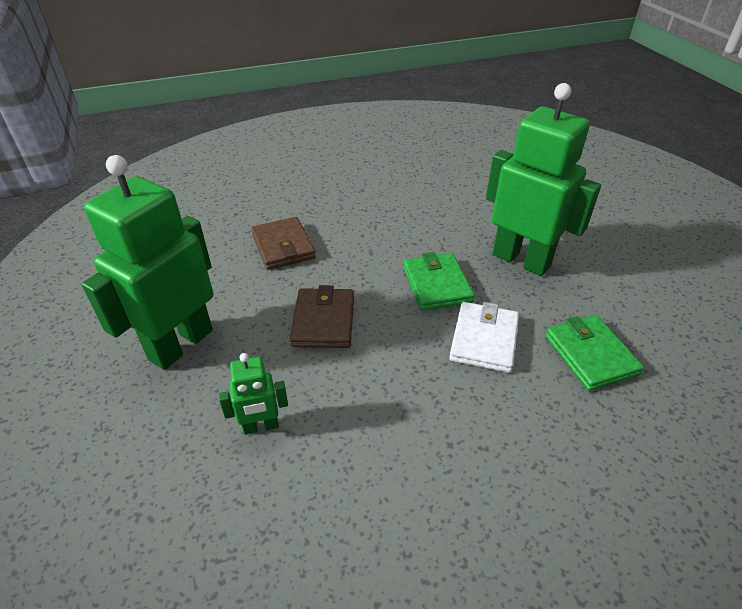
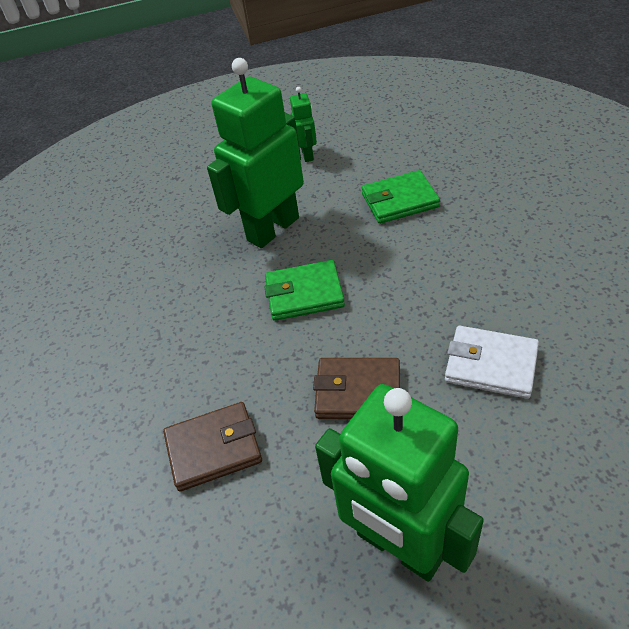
camera: 80 degrees left, 5 degrees up
green robot [219,353,288,435] -> green robot moved to [290,87,317,162]
white wallet [449,302,519,373] -> white wallet moved to [445,326,539,399]

